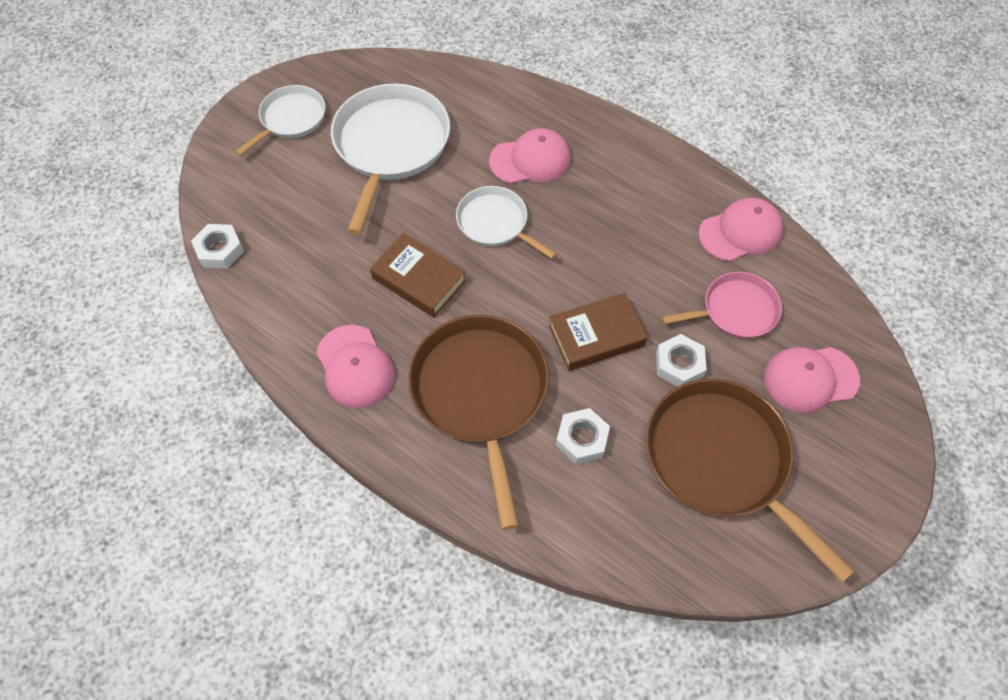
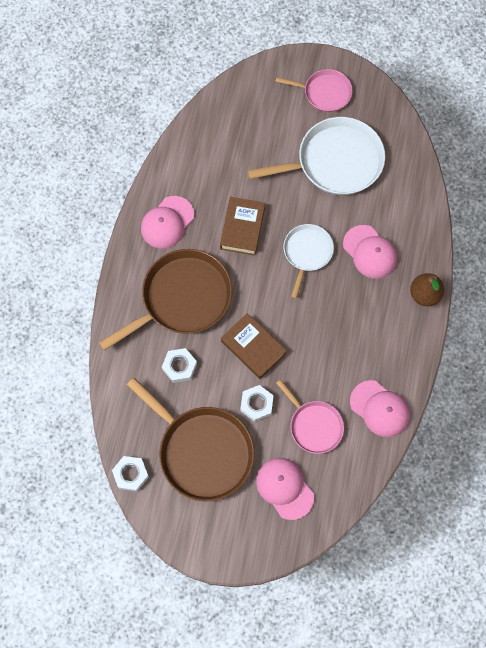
camera: 65 degrees right, 10 degrees up
white nut [191,224,244,269] -> white nut moved to [112,456,149,492]
white pan [235,85,326,156] -> pink pan [275,69,353,112]
brown pan [645,379,855,582] -> brown pan turned 105 degrees clockwise [127,378,255,501]
none -> brown pear [410,273,445,306]

